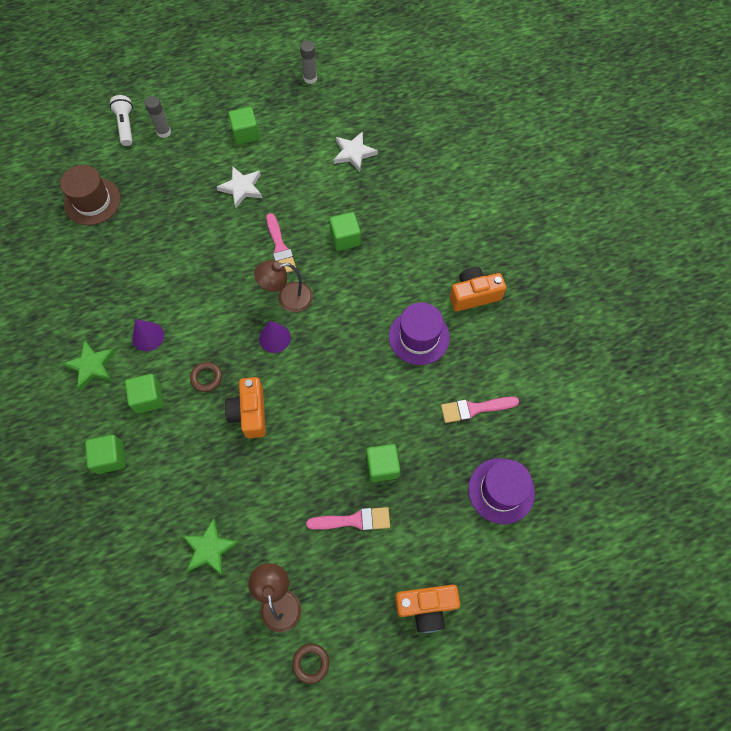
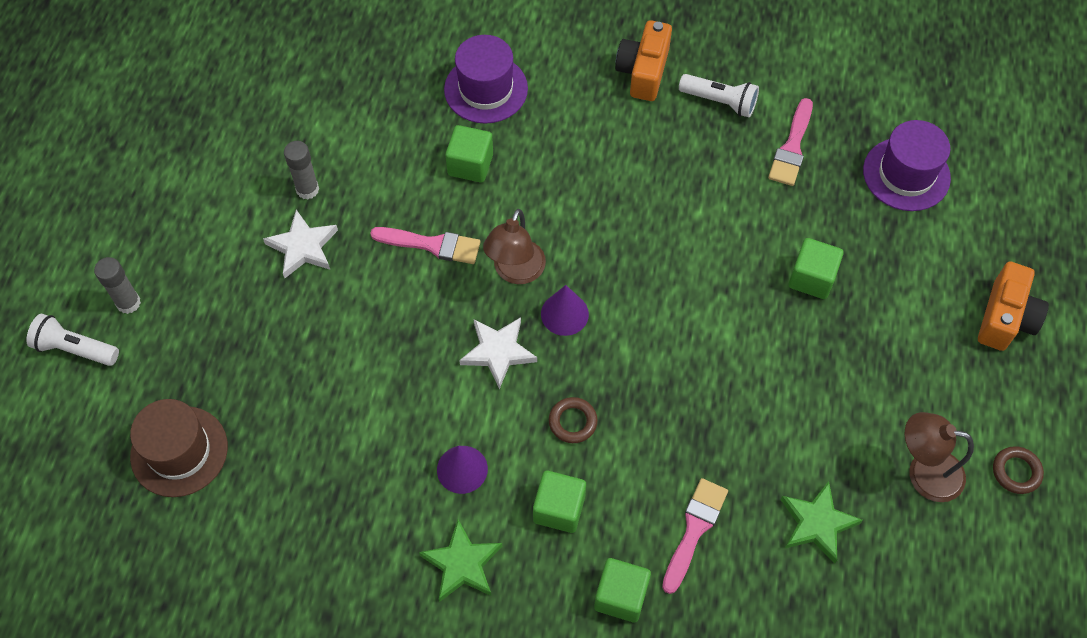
camera: 60 degrees left, 5 degrees down
orange camera [225,377,266,438] -> none
green cube [228,107,260,145] -> none
grey glue stick [300,41,317,84] -> grey glue stick moved to [284,141,319,199]
pink brush [306,507,390,531] -> pink brush moved to [662,478,728,594]
white star [334,131,378,172] -> white star moved to [459,317,537,389]
purple hat [389,302,450,365] -> purple hat moved to [444,35,528,124]
none -> white flashlight [679,74,759,117]

